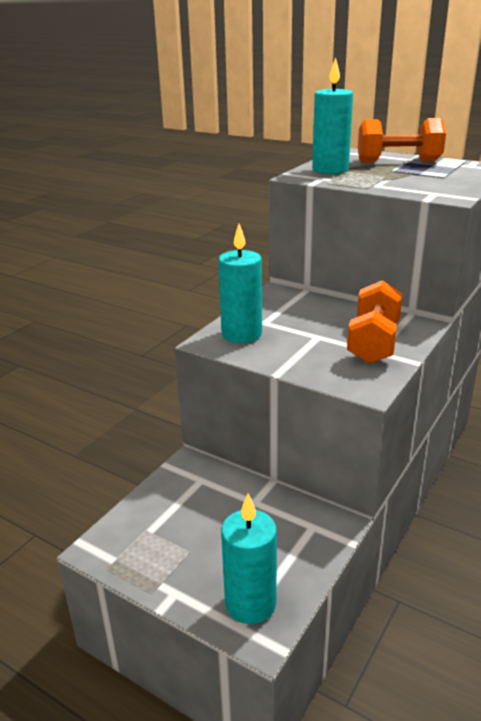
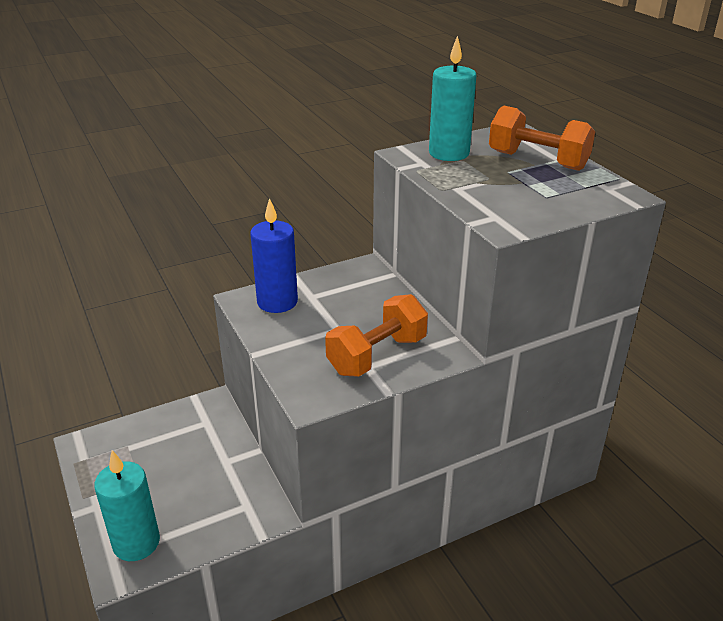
camera: 30 degrees right, 5 degrees up
turquoise candle [218,224,262,343] -> blue candle [250,198,298,313]

